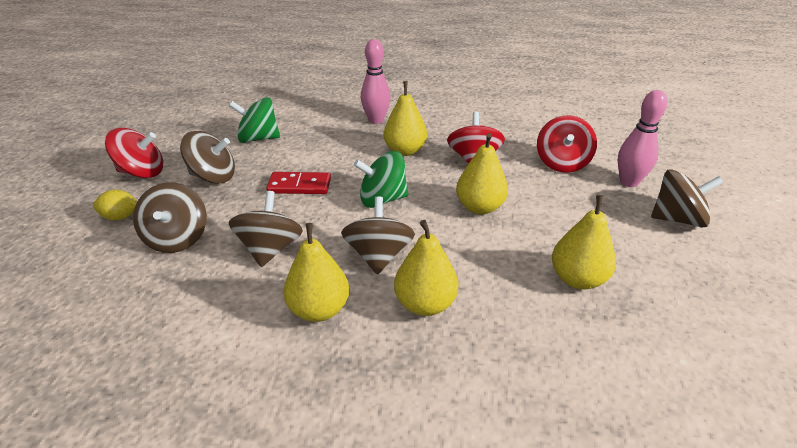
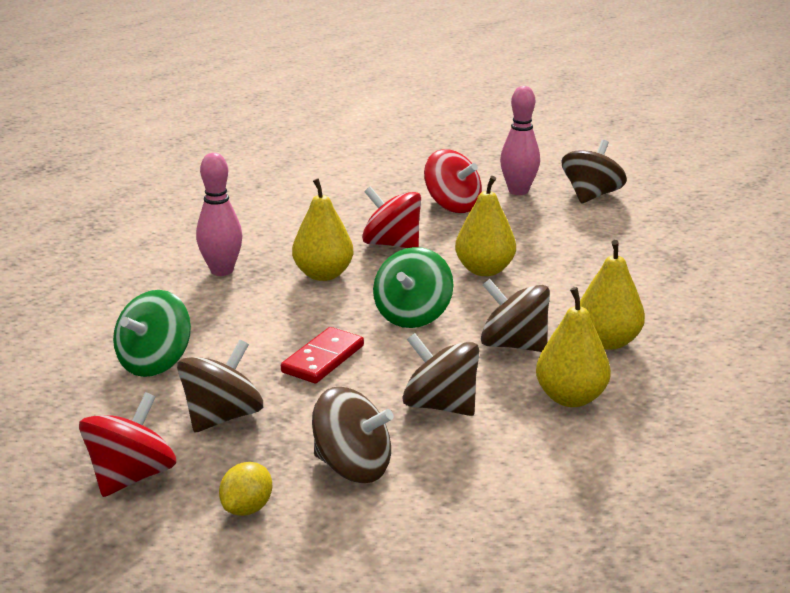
camera: 60 degrees left, 10 degrees down
yellow pear [552,195,616,289] -> none

